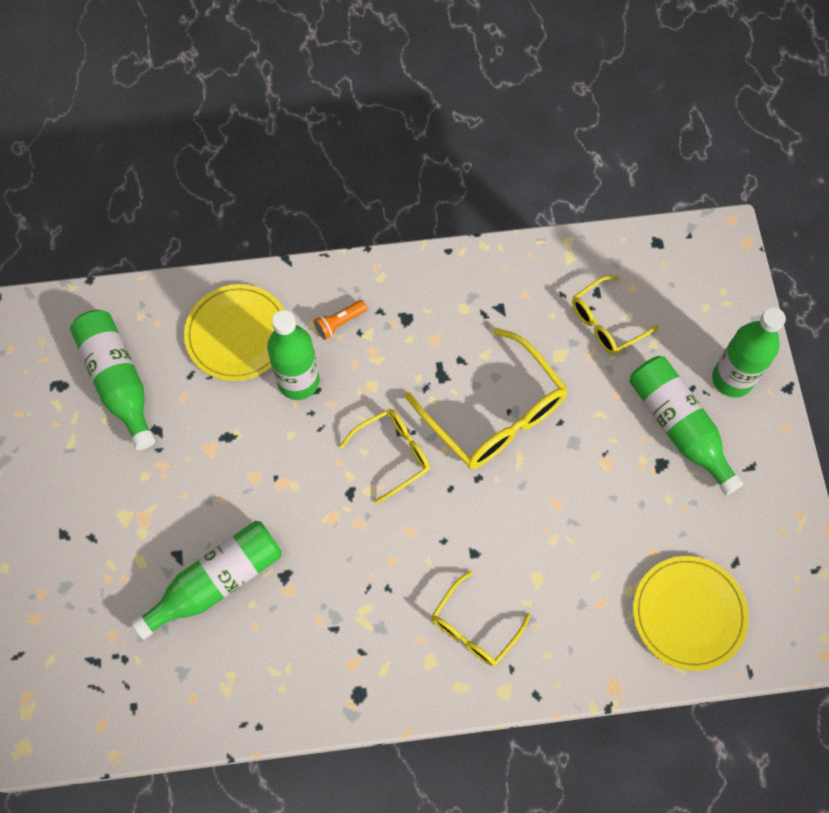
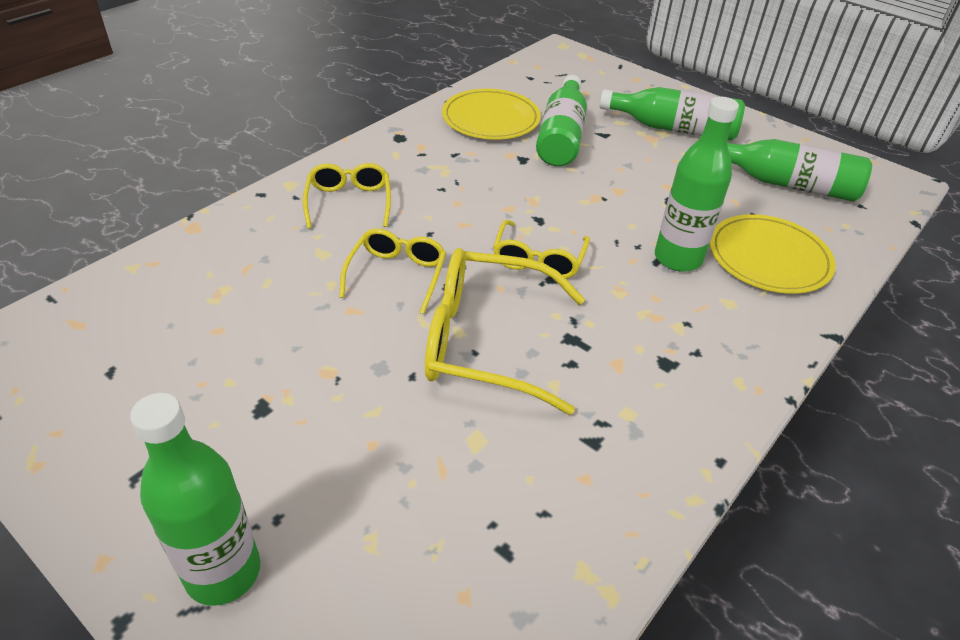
camera: 135 degrees right, 25 degrees down
orange flashlight [313,300,367,340] -> none
yellow glasses [572,276,659,354] -> yellow glasses moved to [339,228,446,314]
green bottle [630,356,743,496] -> green bottle moved to [599,87,745,141]
yellow plate [633,556,749,671] -> yellow plate moved to [442,89,541,140]

